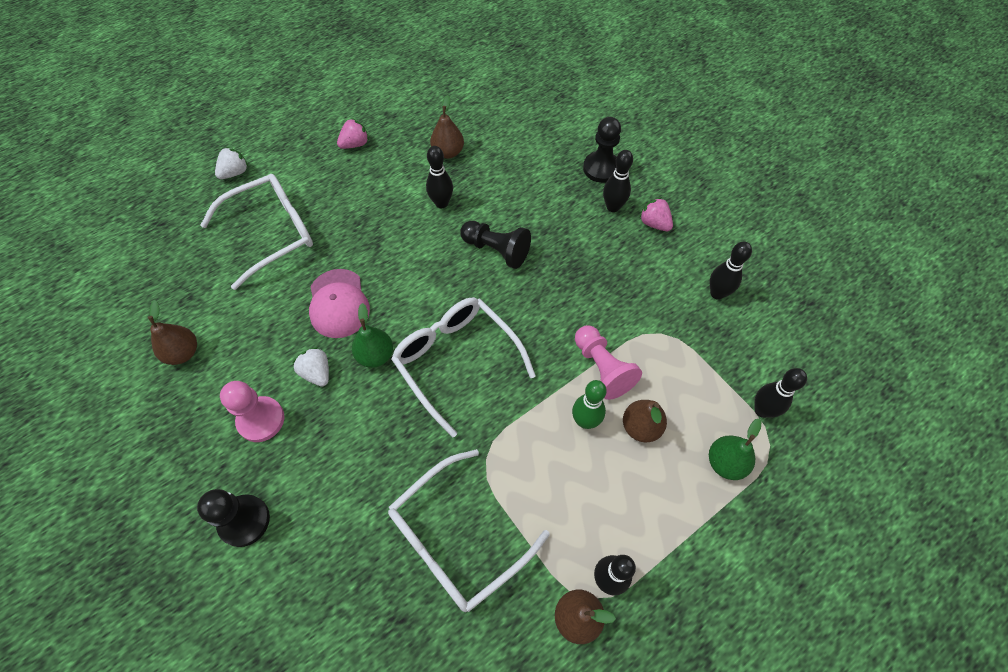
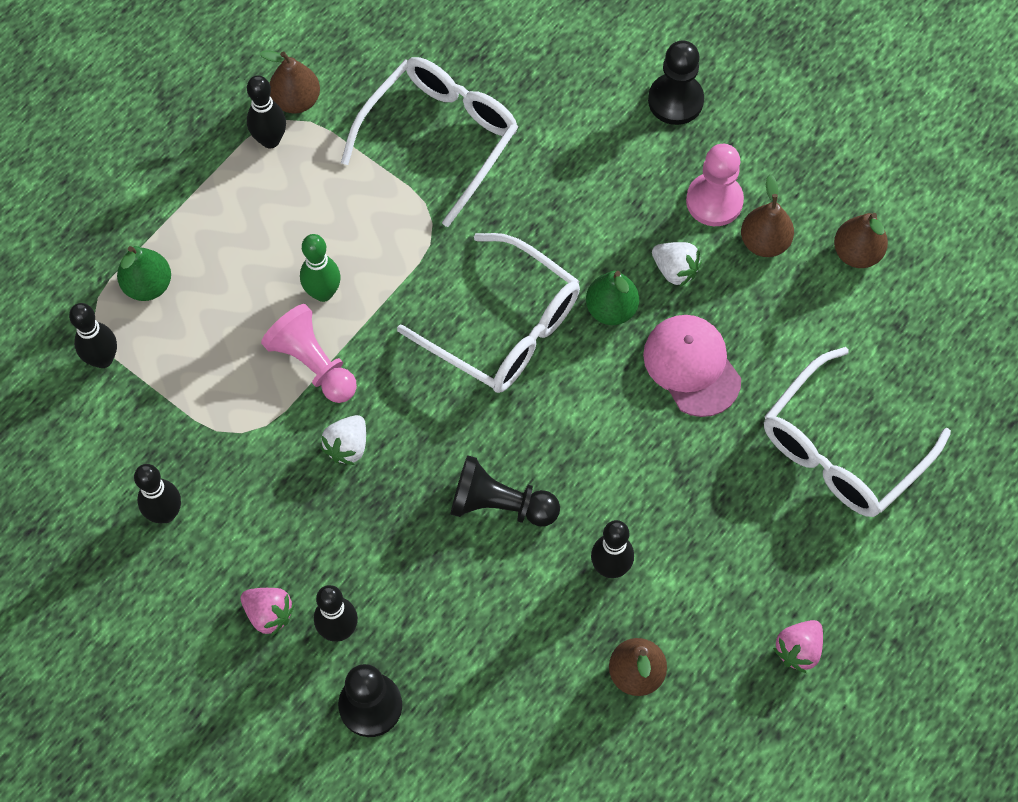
camera: 165 degrees right, 5 degrees up
white strawberry [215,147,248,179] -> white strawberry moved to [321,415,366,465]
brown pear [623,400,667,442] -> brown pear moved to [741,175,794,257]

